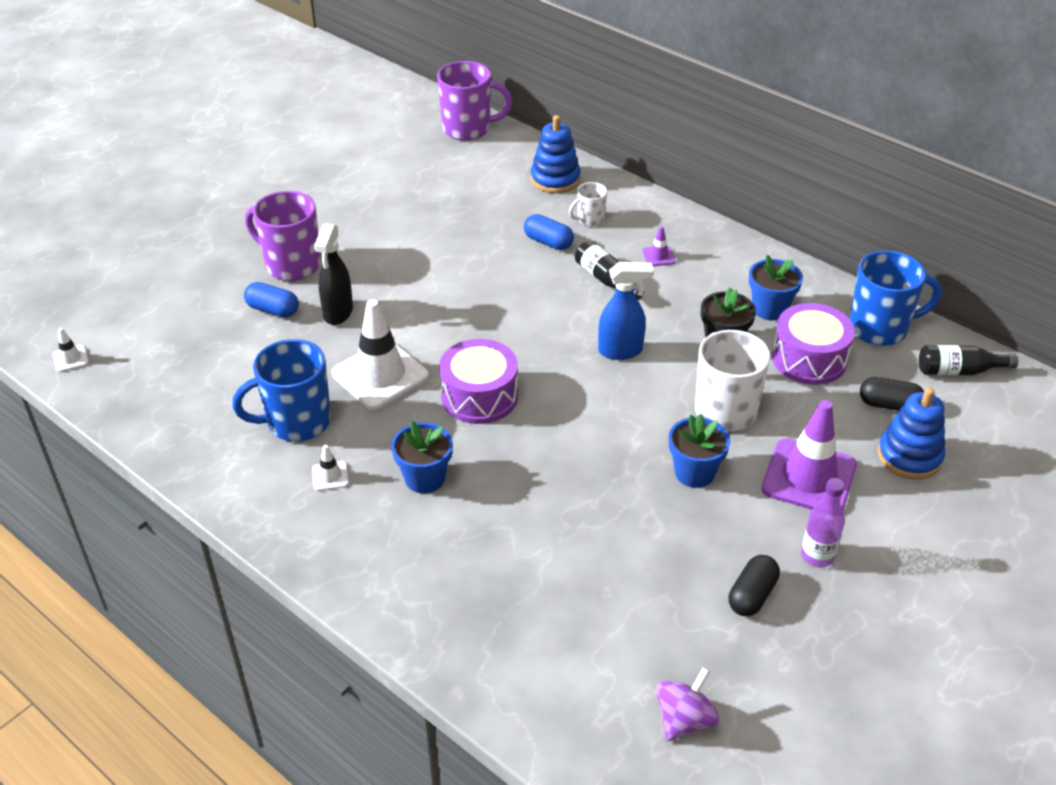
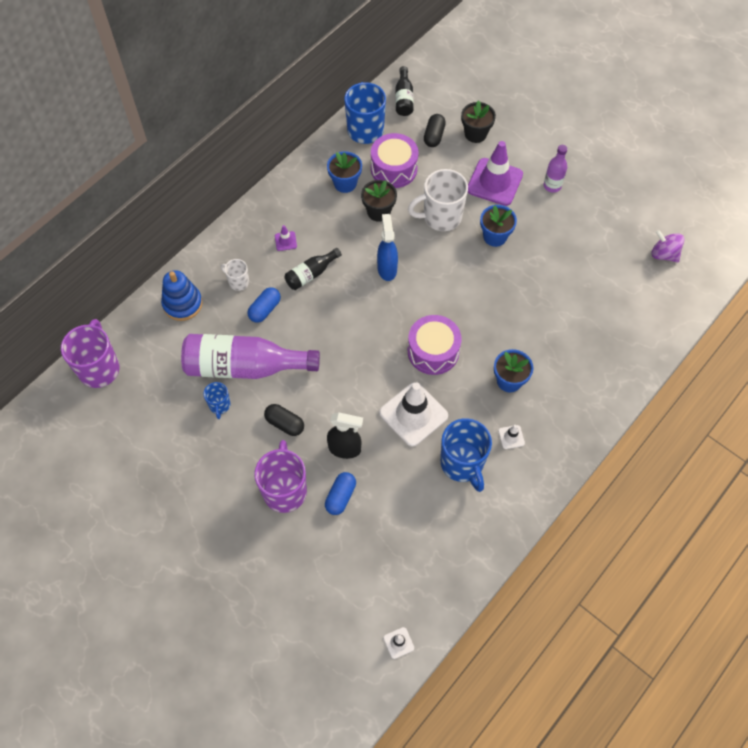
camera: 90 degrees left, 20 degrees up
purple mug [245,191,321,281] -> purple mug turned 150 degrees clockwise [254,440,307,513]
white mug [569,182,607,226] -> white mug turned 150 degrees clockwise [221,259,249,291]
black capsule [729,555,780,616] -> black capsule moved to [264,404,304,436]
blue stacking toy [878,388,945,480] -> black flower pot [461,100,496,143]
none -> purple bottle [181,334,320,379]
none -> blue mug [203,382,231,419]

